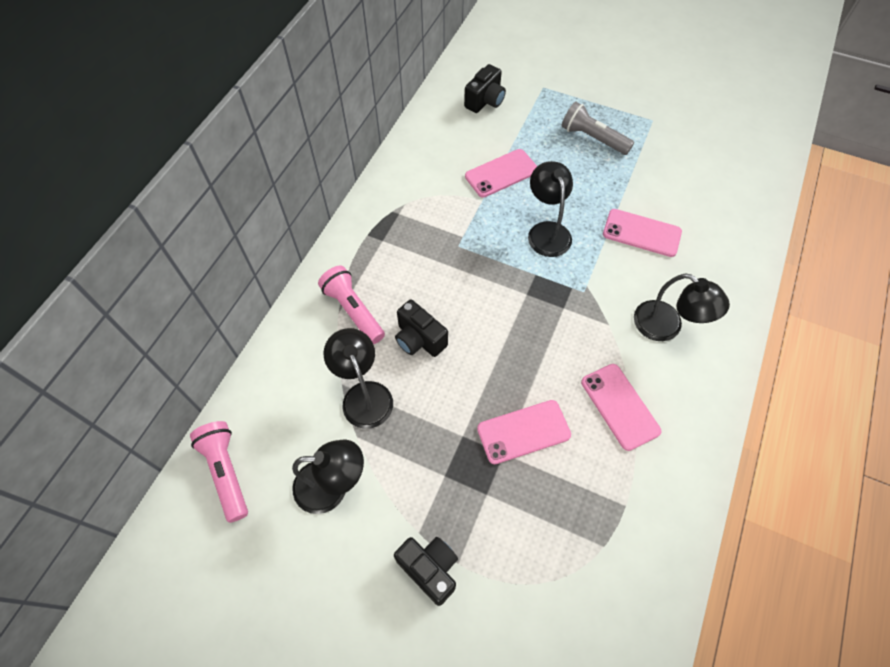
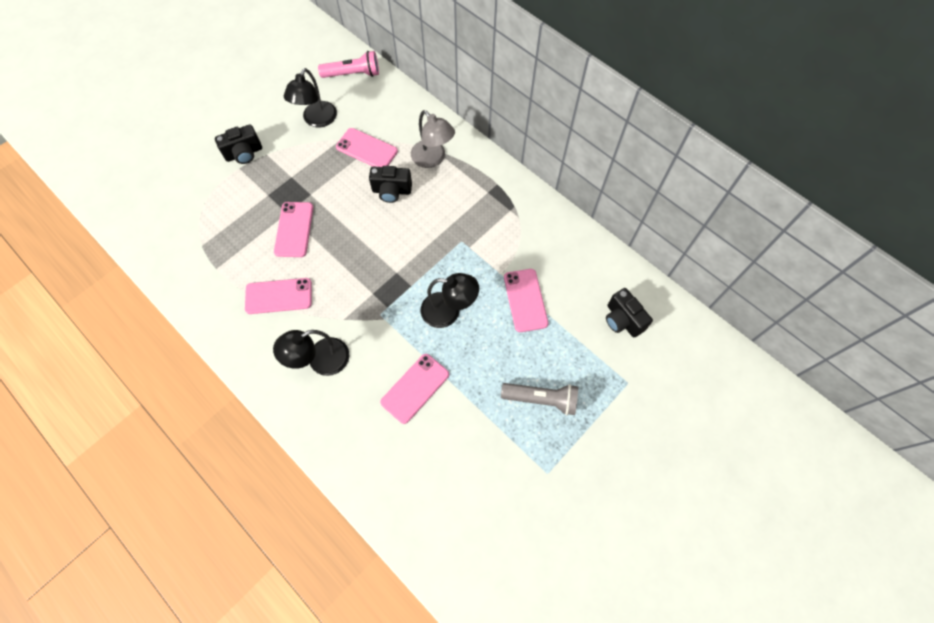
camera: 110 degrees right, 5 degrees up
pink flashlight [318,266,385,344] -> grey lamp [411,110,455,168]
black lamp [323,328,393,429] -> pink phone [336,128,398,167]
black camera [395,300,448,357] -> black camera turned 150 degrees counterclockwise [369,166,412,203]
grey flashlight [561,101,634,155] -> grey flashlight turned 45 degrees clockwise [501,383,578,415]

